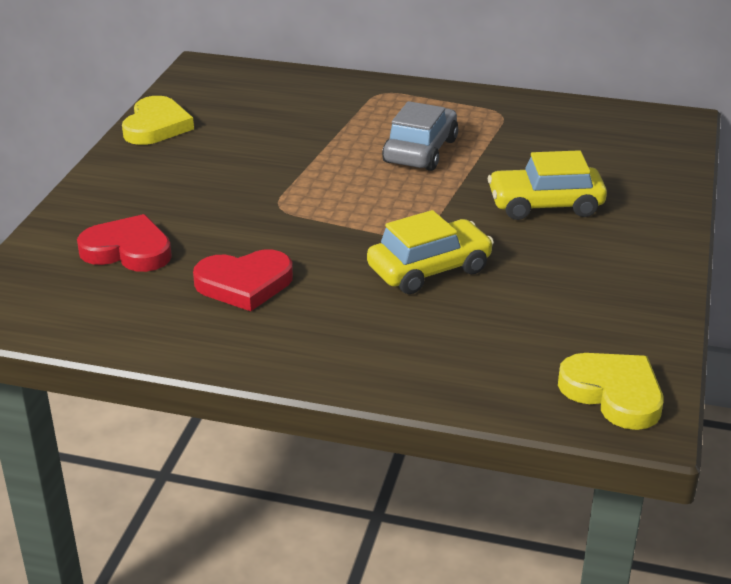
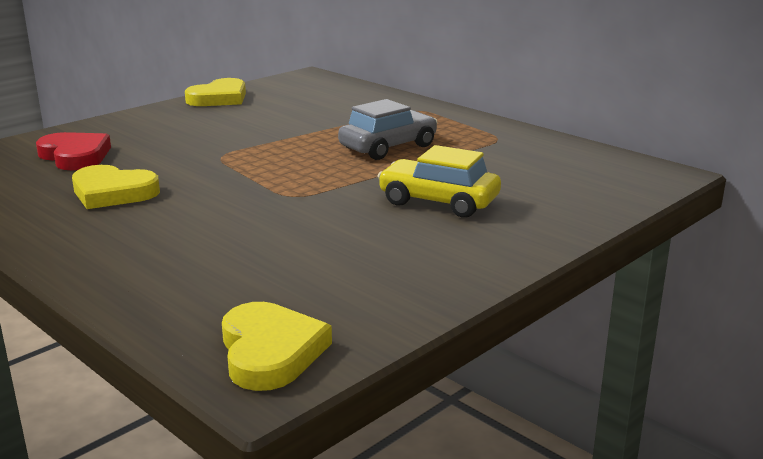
camera: 30 degrees right, 10 degrees down
red heart [193,250,293,311] -> yellow heart [72,165,160,209]
yellow car [367,210,494,294] -> none

